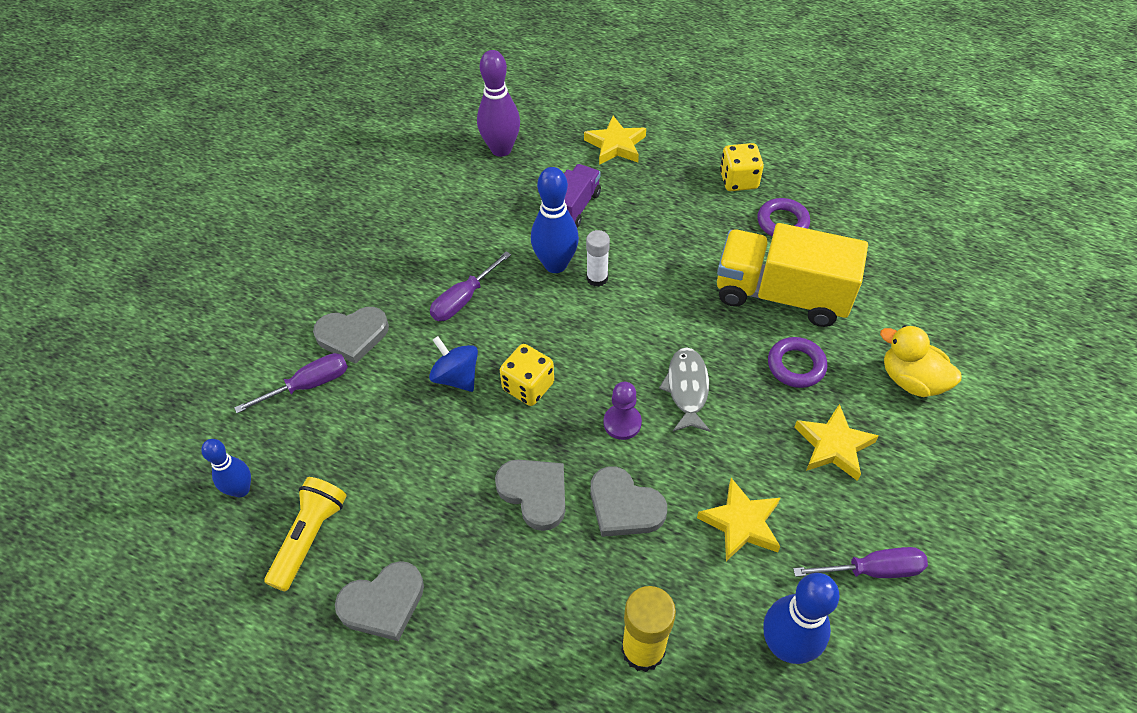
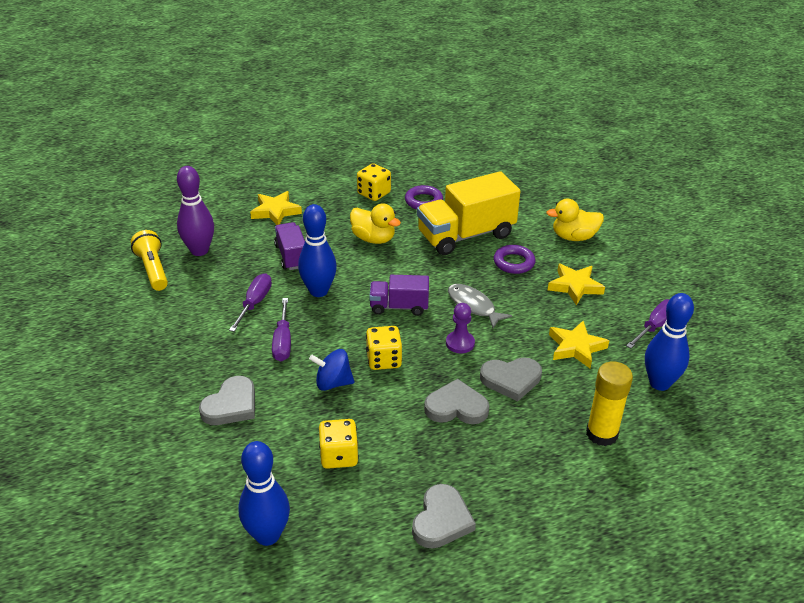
camera: 45 degrees left, 15 degrees down
blue bowling pin [201,439,251,497] -> blue bowling pin [238,441,290,546], size x1.59
purple screwdriver [234,353,348,413] -> purple screwdriver moved to [229,273,272,332]
yellow flashlight [265,477,347,591] -> yellow flashlight moved to [131,230,168,291]
white glue stick [586,230,610,287] -> none
none -> yellow dice [319,419,359,469]
none -> yellow duck [350,203,401,244]
none -> purple truck [369,275,429,316]

